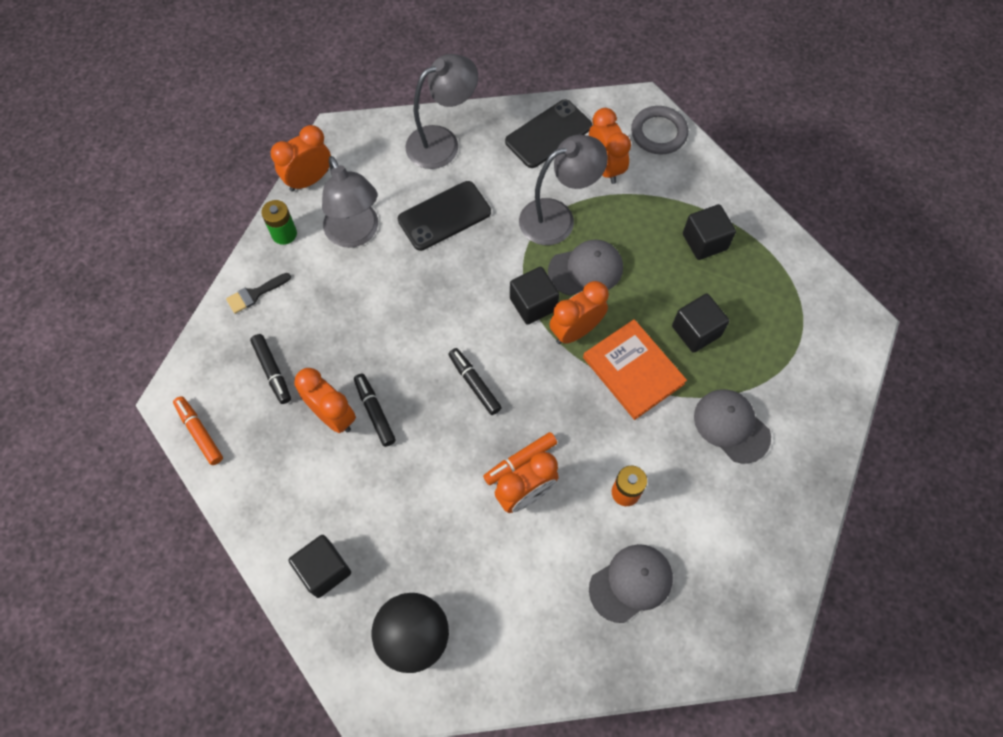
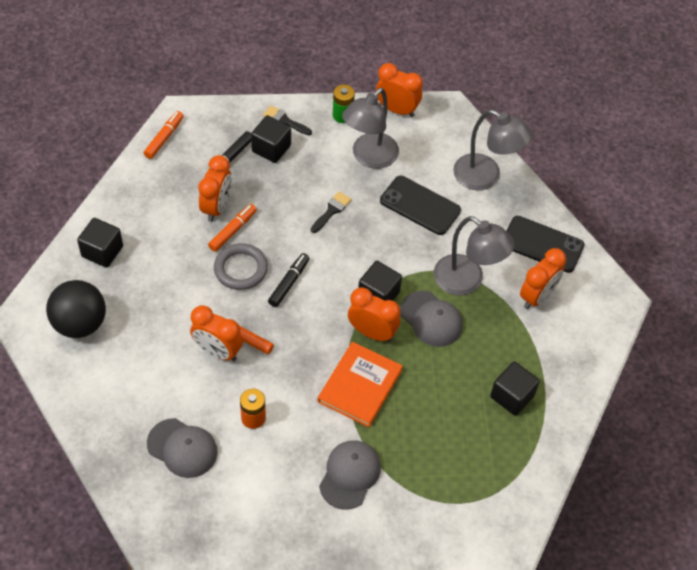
camera: 60 degrees right, 10 degrees down
black marker [354,374,396,447] -> orange marker [208,204,257,252]
grey ring [631,106,688,154] -> grey ring moved to [214,243,268,290]
black cube [672,293,729,353] -> black cube moved to [251,115,291,163]
none -> black brush [311,191,352,233]

